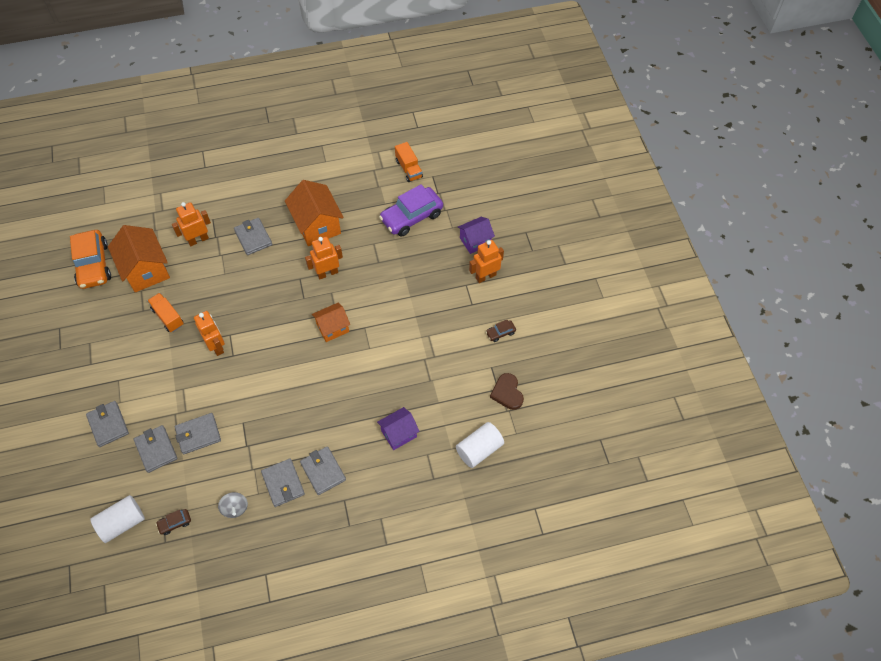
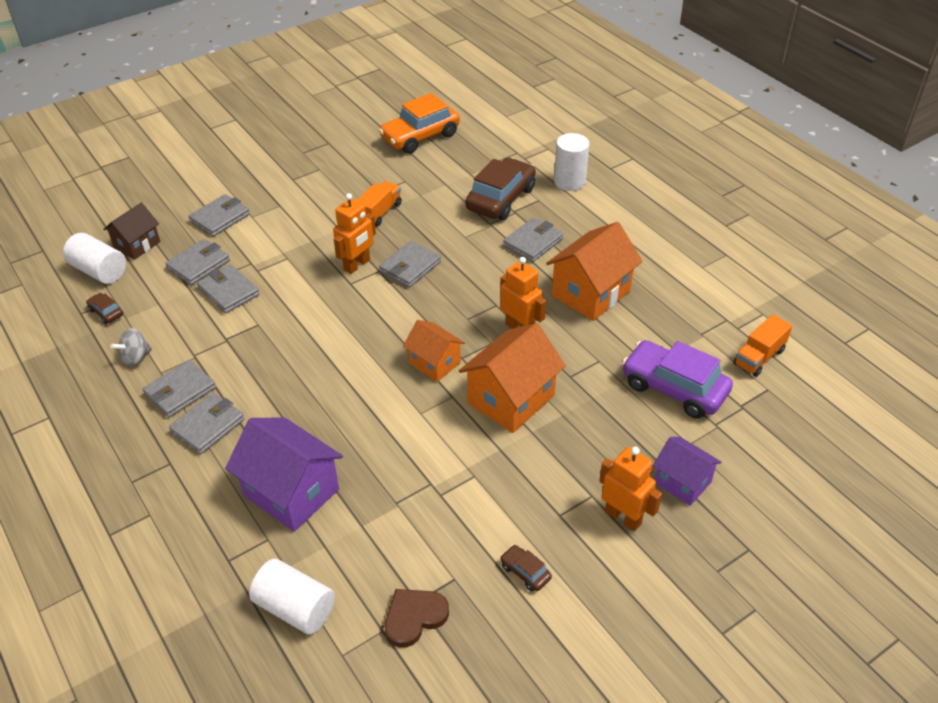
camera: 70 degrees right, 15 degrees down
orange house [108,225,170,292] -> orange house moved to [459,323,566,433]
orange robot [172,202,211,246] -> brown car [465,157,536,220]
purple house [377,407,420,450] -> purple house [225,417,343,532], size x1.64
none -> brown house [103,203,160,260]
none -> grey wallet [379,241,441,288]
none -> white cylinder [554,133,589,191]

